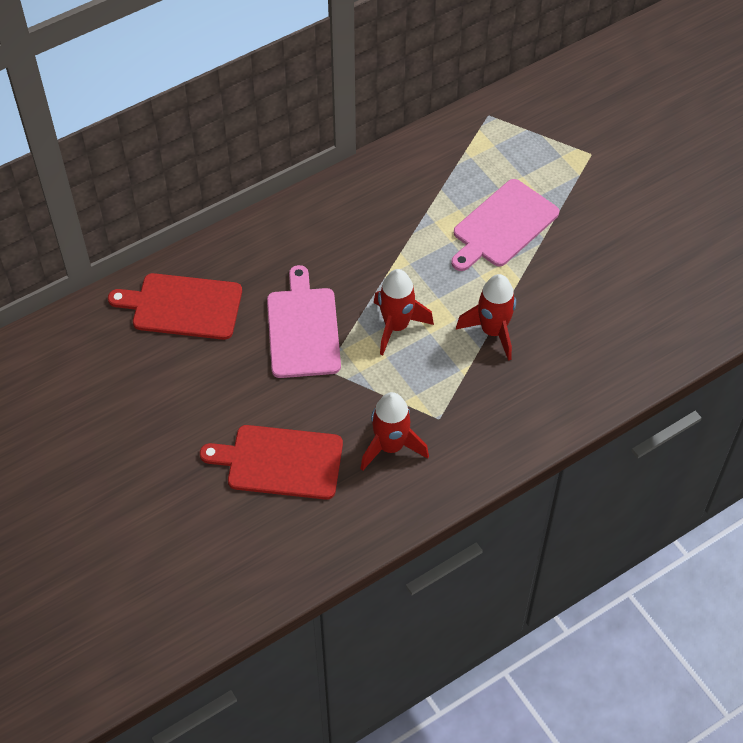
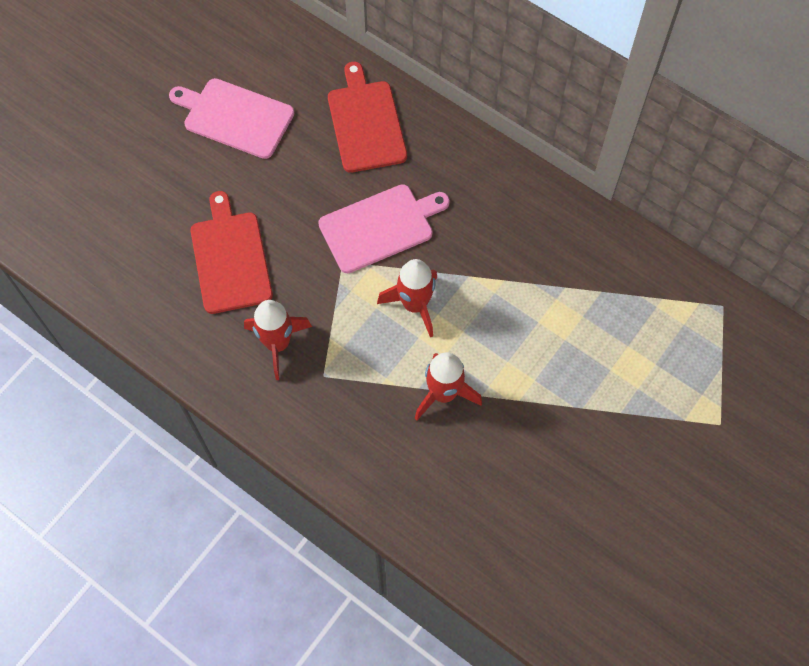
camera: 70 degrees right, 10 degrees up
pink cutting board [451,179,560,271] -> pink cutting board moved to [169,78,294,159]

